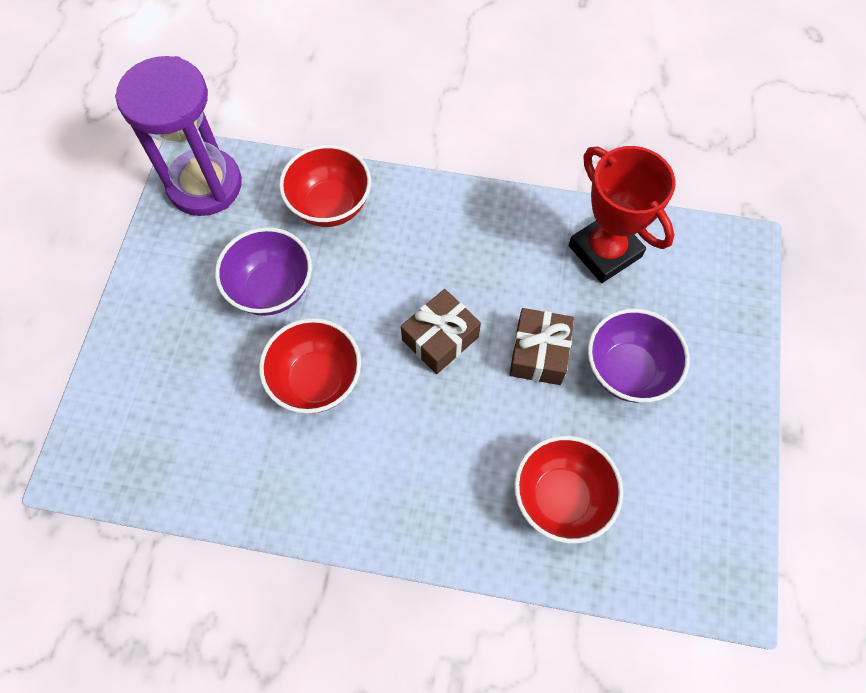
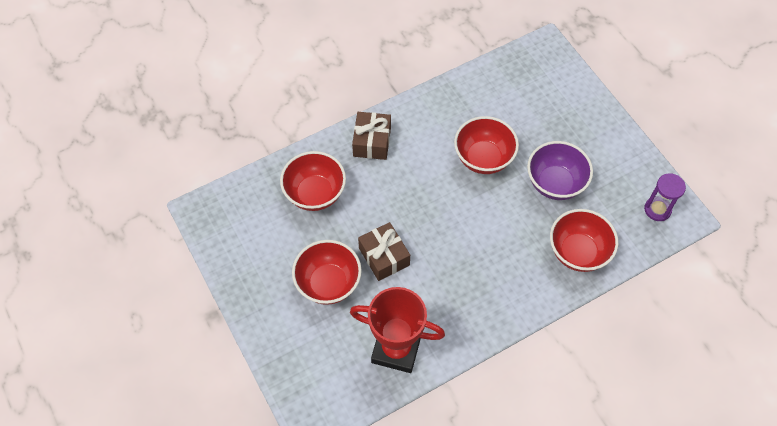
camera: 140 degrees right, 5 degrees down
purple hourglass [115,56,242,216] -> purple hourglass [644,173,686,221], size x0.48
brown gift [401,289,481,374] -> brown gift moved to [352,112,391,160]
purple bowl [588,308,690,403] -> red bowl [292,240,362,305]

